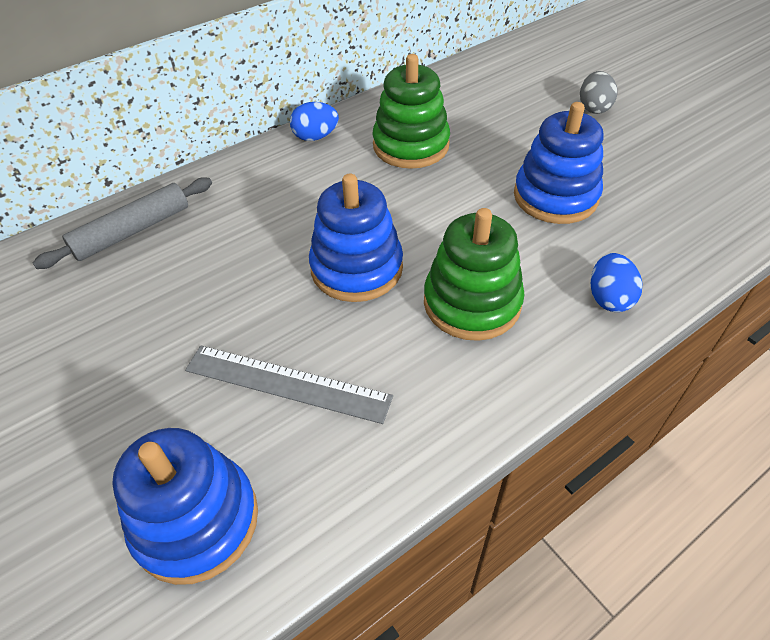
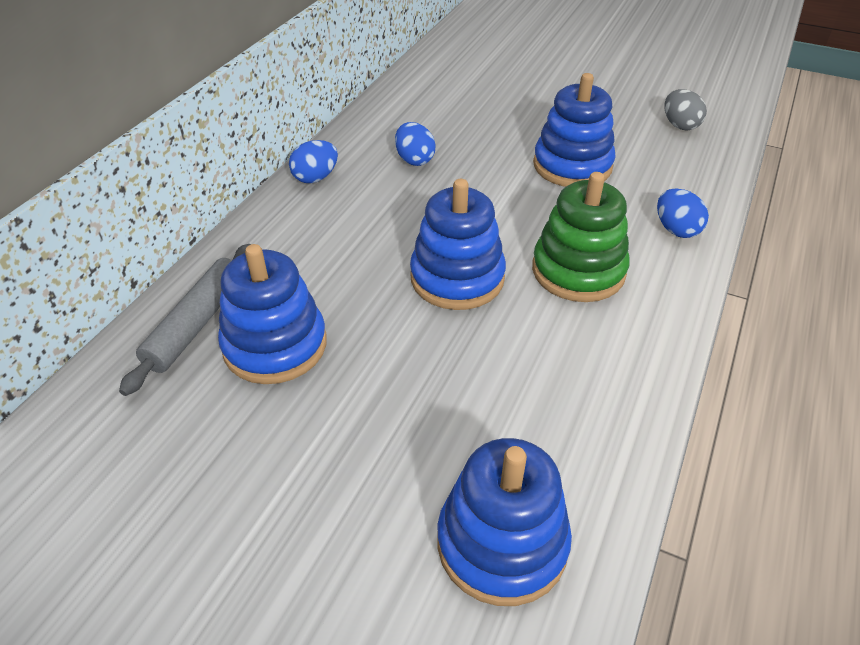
camera: 30 degrees left, 5 degrees down
grey ruler [185,346,393,424] -> none
green stacking toy [372,54,450,169] -> blue egg [395,122,436,166]
grey egg [580,71,617,114] -> grey egg moved to [664,89,707,130]
none -> blue stacking toy [218,244,327,384]

